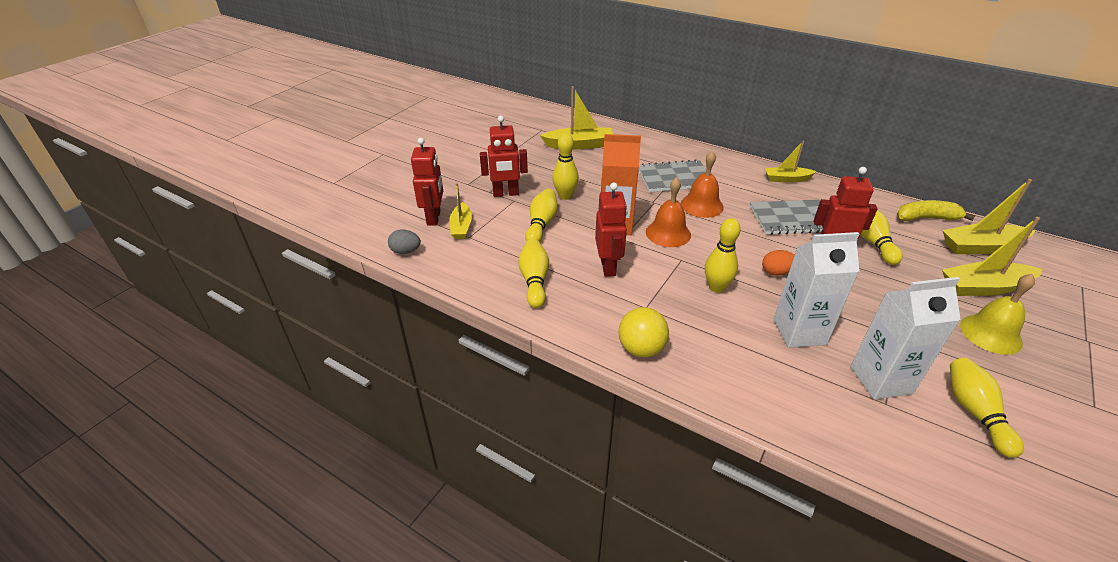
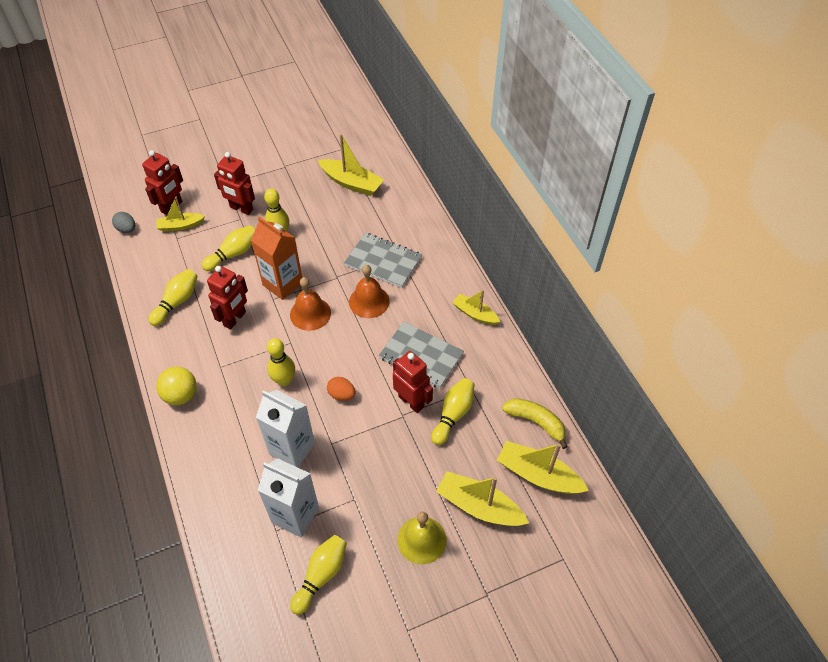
camera: 35 degrees right, 15 degrees up
yellow boat [449,183,472,239] -> yellow boat turned 45 degrees clockwise [156,197,205,232]

